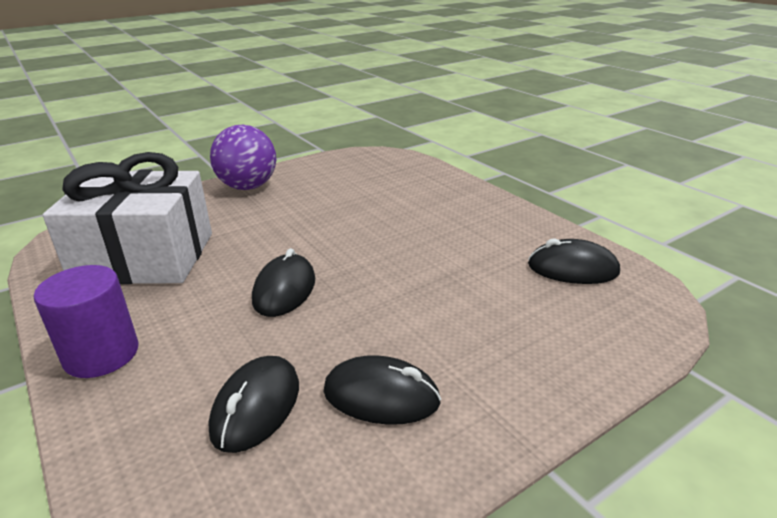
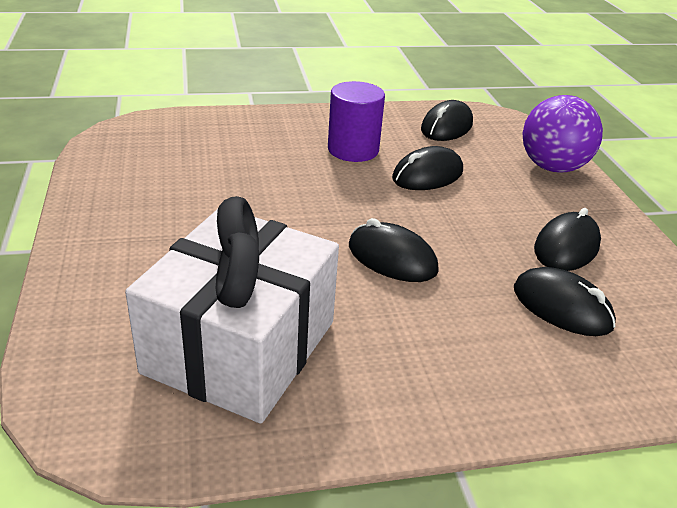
camera: 70 degrees left, 5 degrees up
purple cylinder [34,265,138,378] -> purple cylinder moved to [328,81,385,162]
purple ball [210,125,276,190] -> purple ball moved to [522,95,603,173]
none -> black mouse [392,146,463,190]

